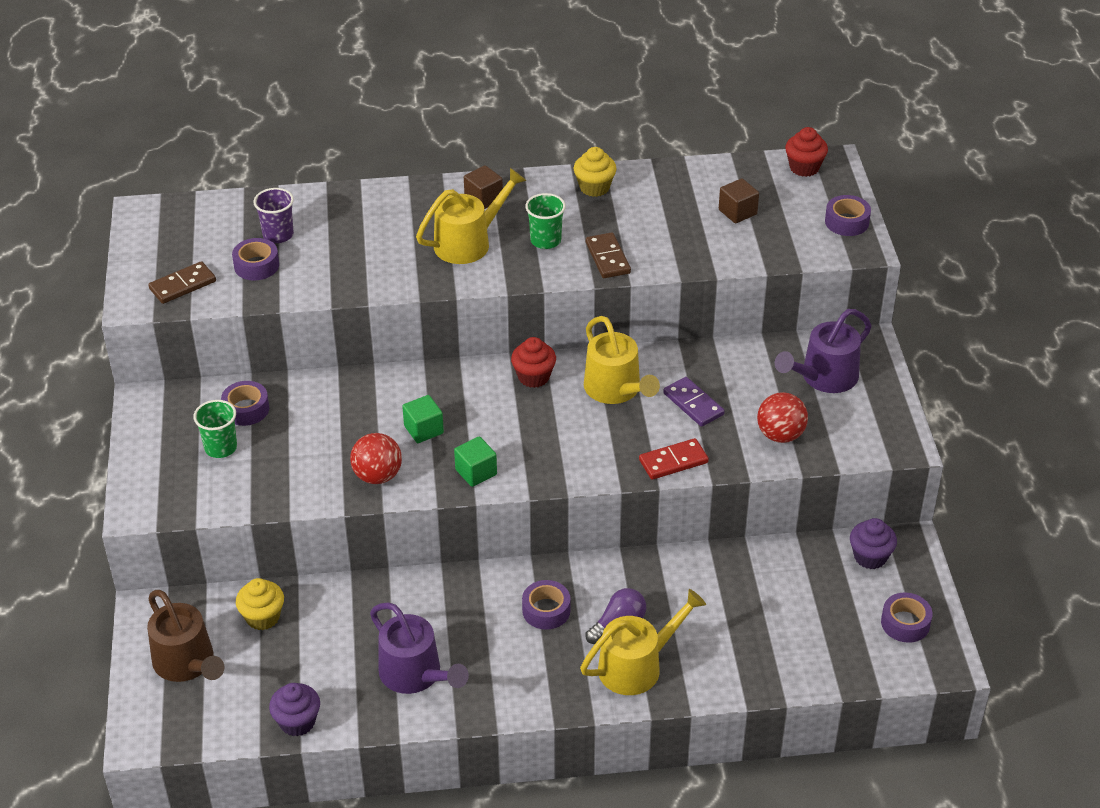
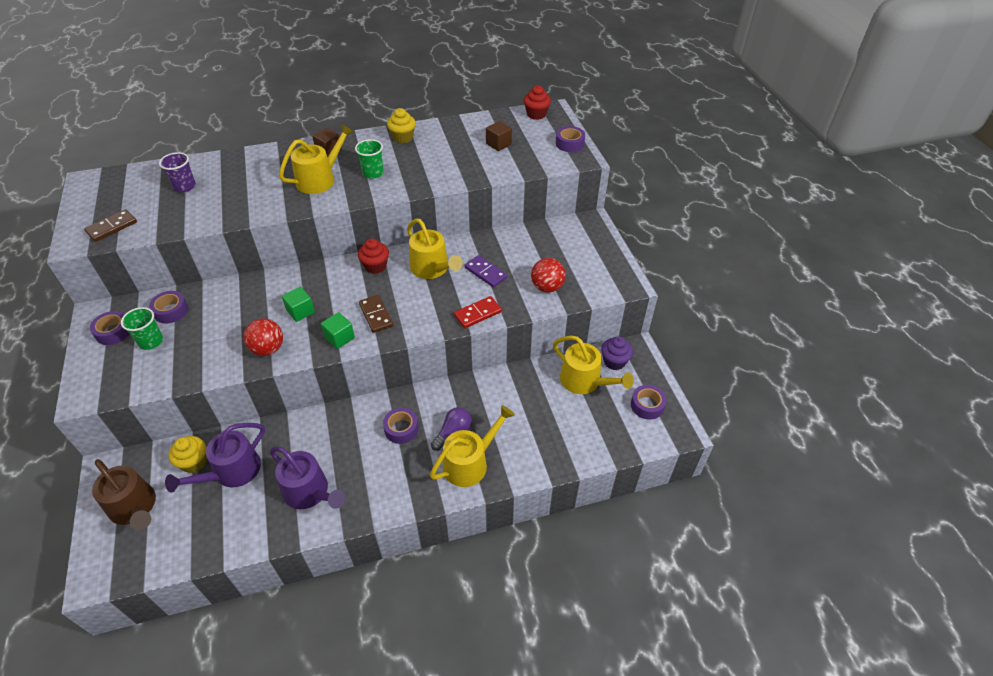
camera: 10 degrees left, 5 degrees up
purple tape [232,238,279,281] -> purple tape moved to [90,311,129,345]
purple cupcake [269,683,320,737] -> none
brown domino [586,232,631,278] -> brown domino moved to [359,295,393,333]
purple watering can [775,309,872,393] -> purple watering can moved to [165,423,265,493]
none -> yellow watering can [553,336,634,394]

